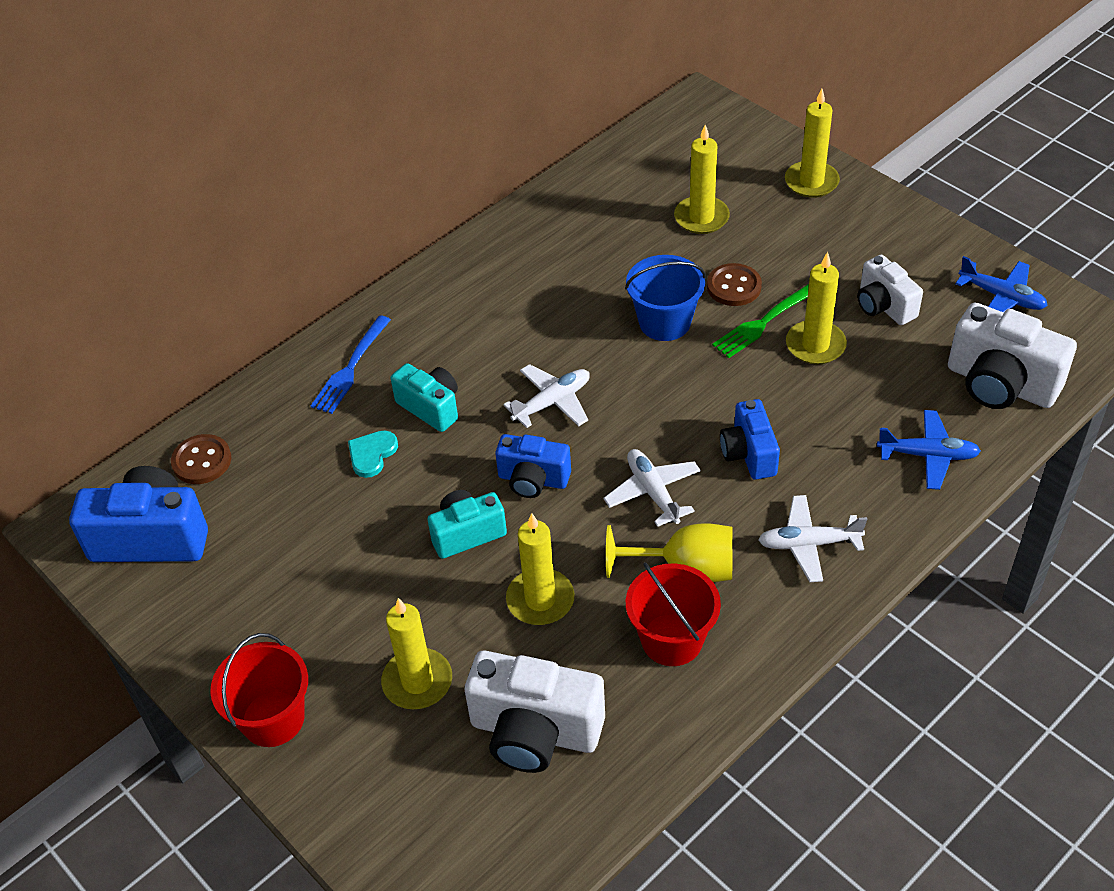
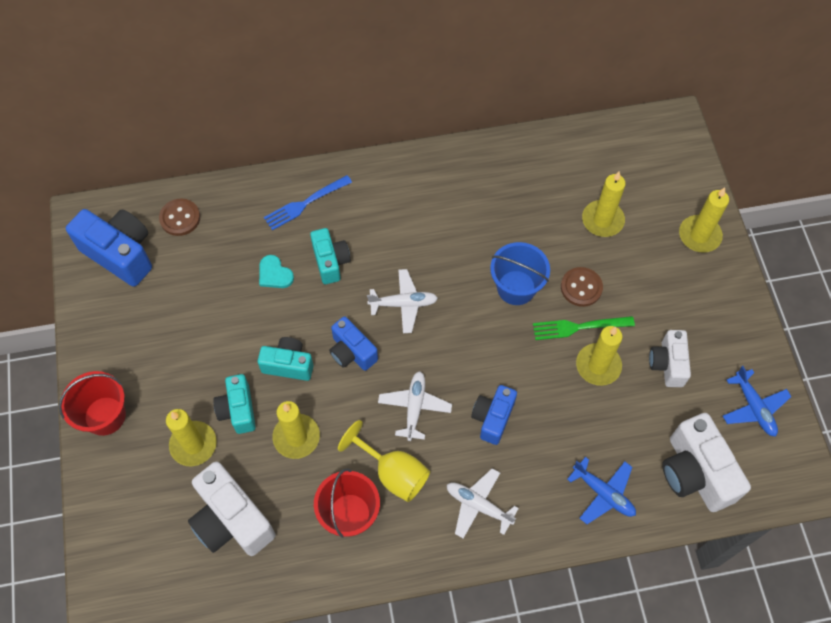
camera: 30 degrees right, 15 degrees up
turquoise heart [348,430,398,478] -> turquoise heart turned 105 degrees counterclockwise [259,255,294,288]
none -> turquoise camera [213,374,256,434]

